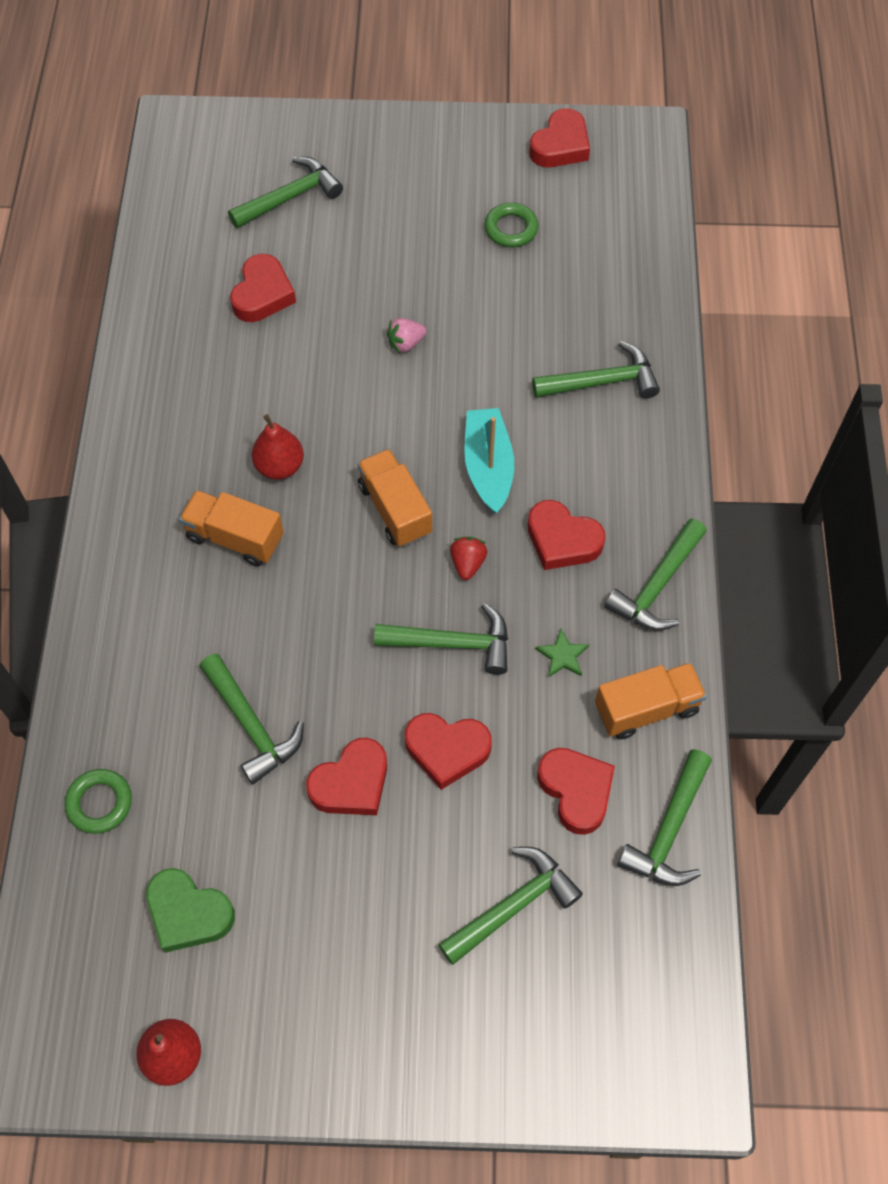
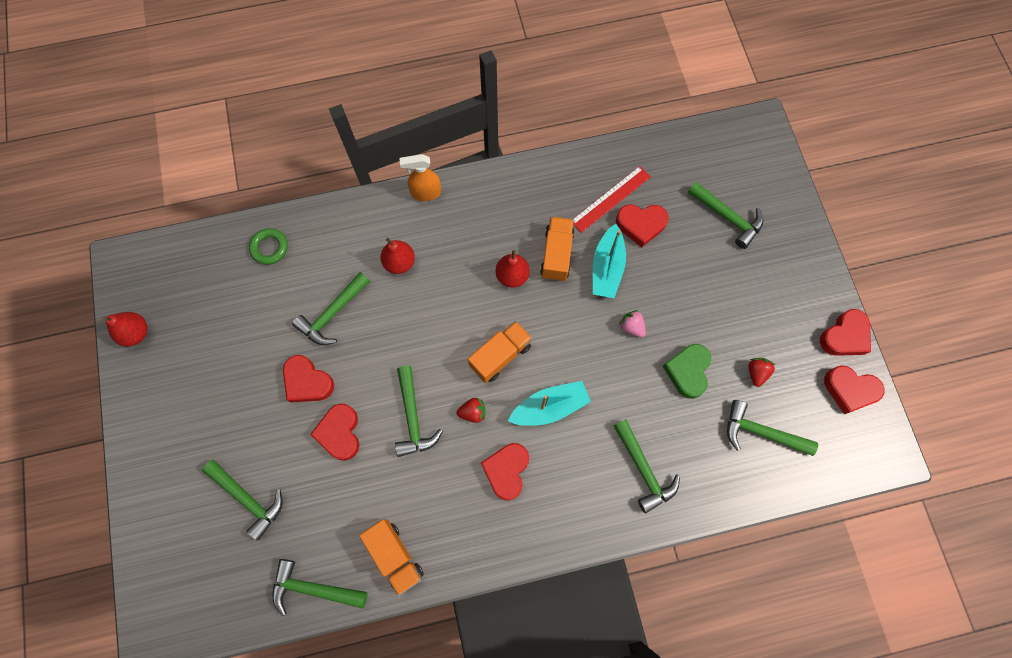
camera: 75 degrees right, 10 degrees up
green heart [146,868,235,953] -> green heart moved to [663,344,711,399]
orange truck [179,490,284,566] -> orange truck moved to [540,217,574,281]
green ring [485,203,538,248] -> red strawberry [748,358,775,387]
green star [535,629,589,678] -> none
red heart [537,748,615,835] -> red heart moved to [820,309,871,356]
green hammer [604,519,707,631] -> green hammer moved to [727,400,818,456]
none -> red pear [380,238,415,274]
none -> orange spray bottle [399,154,441,201]
none -> red ruler [573,166,651,233]
none -> turquoise boat [593,224,626,298]

